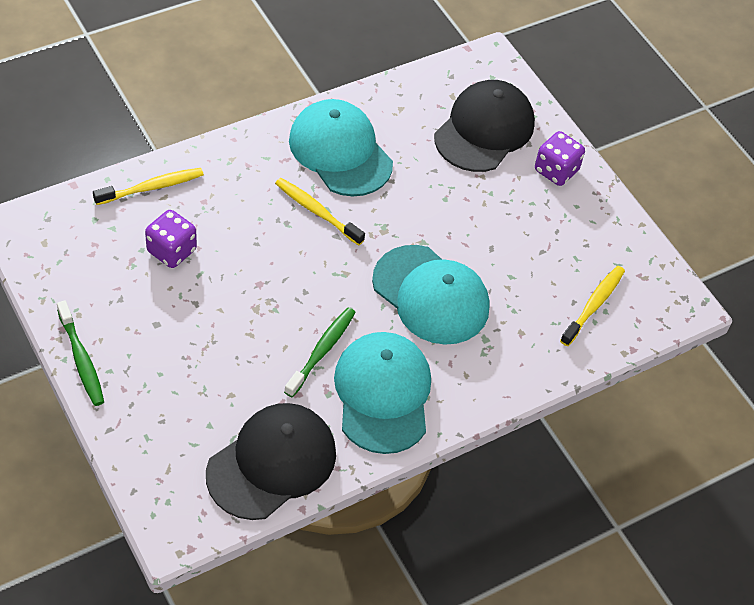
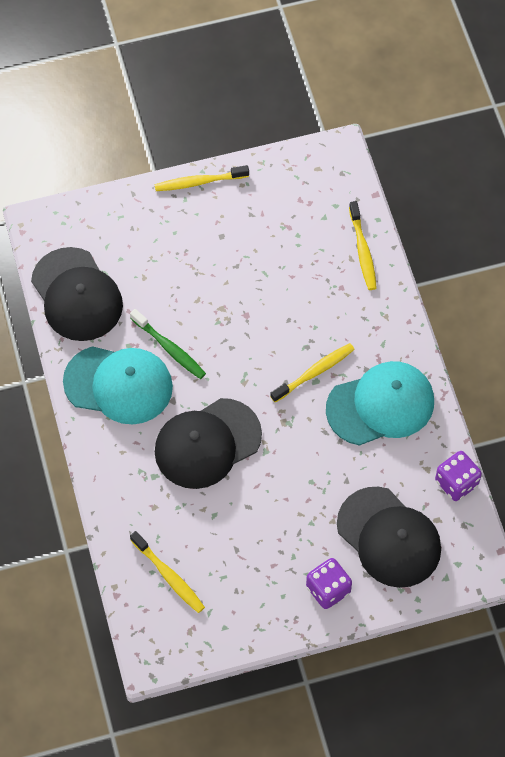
camera: 110 degrees right, 10 degrees up
green toothbrush [57,300,104,406] -> yellow toothbrush [155,165,249,191]
purple dice [145,210,197,268] -> purple dice moved to [435,451,482,501]
turquoise cap [372,245,490,345] -> black cap [155,398,262,489]

